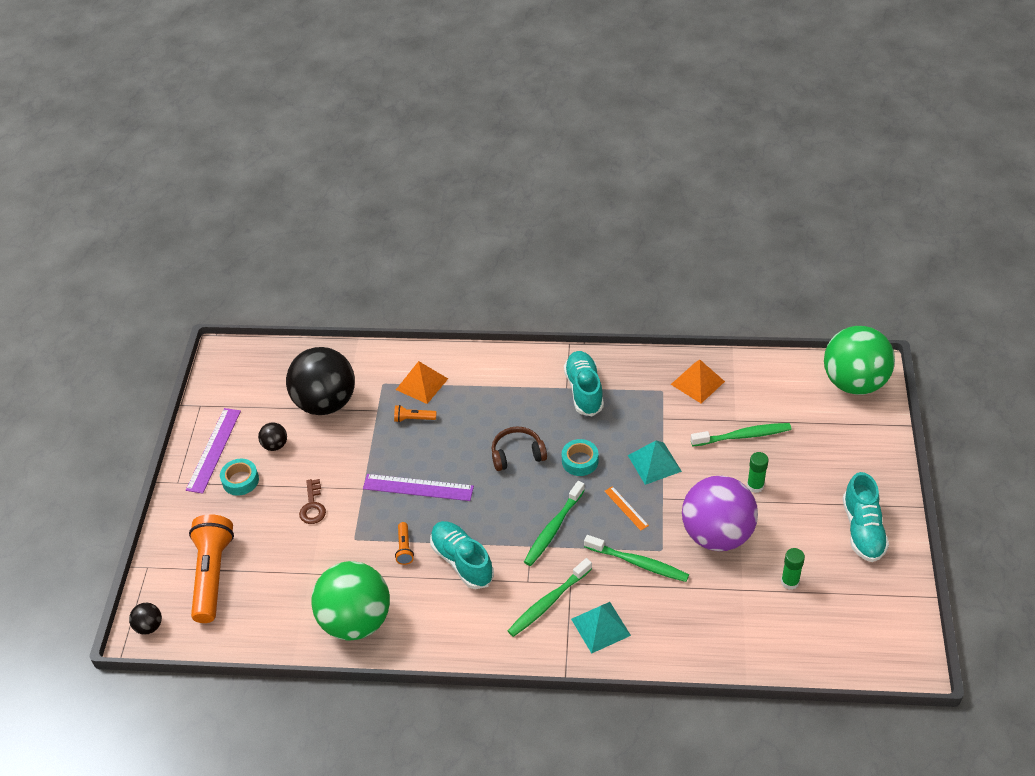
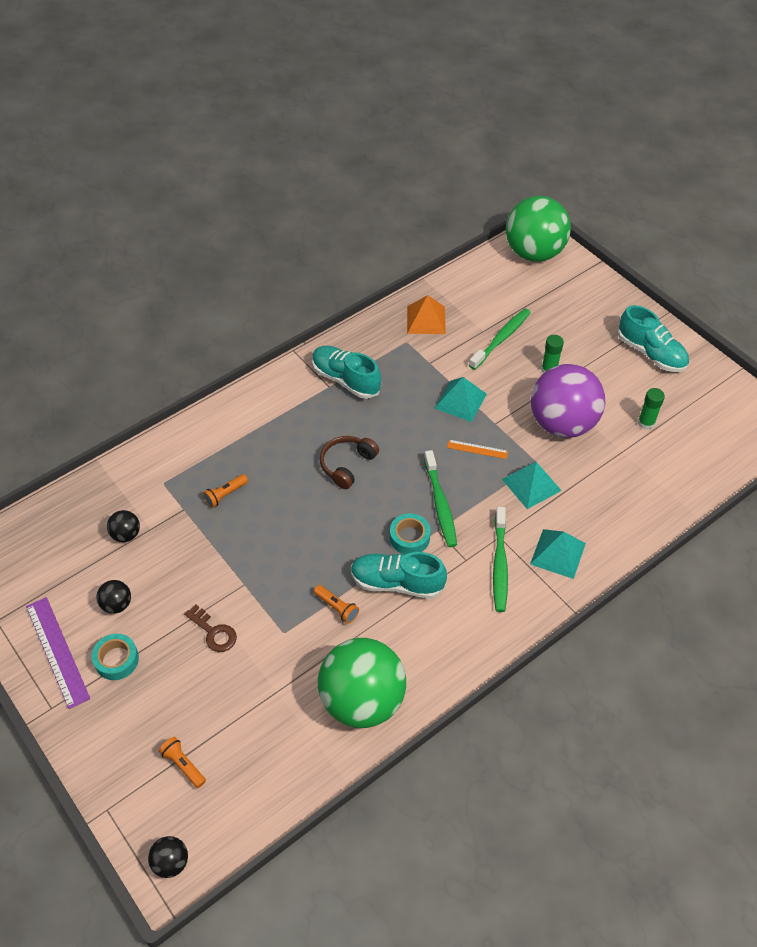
camera: 45 degrees left, 5 degrees up
orange flashlight [189,514,234,623] -> orange flashlight [159,737,206,788], size x0.43
black ball [286,347,355,415] -> black ball [107,510,140,542], size x0.41
purple ruler [363,474,474,501] -> none
orange pyramid [396,361,448,404] -> none
turquoise tape [562,439,598,476] -> turquoise tape moved to [390,513,431,554]
green toothbrush [584,535,689,582] -> turquoise pyramid [502,462,562,509]

